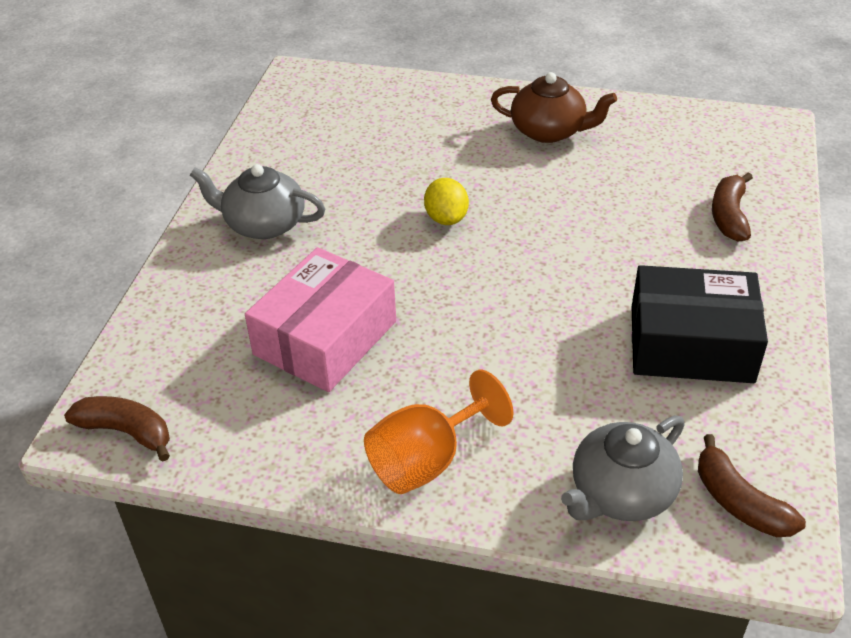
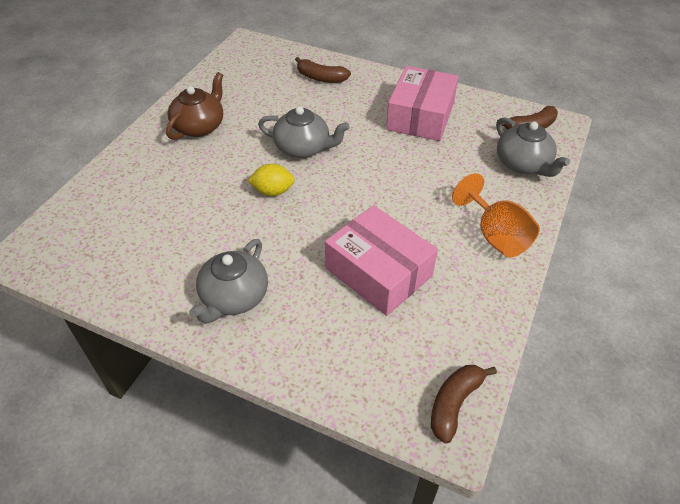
camera: 80 degrees left, 5 degrees up
black box [632,265,768,383] -> pink box [386,66,459,141]
none -> grey teapot [258,106,350,158]

